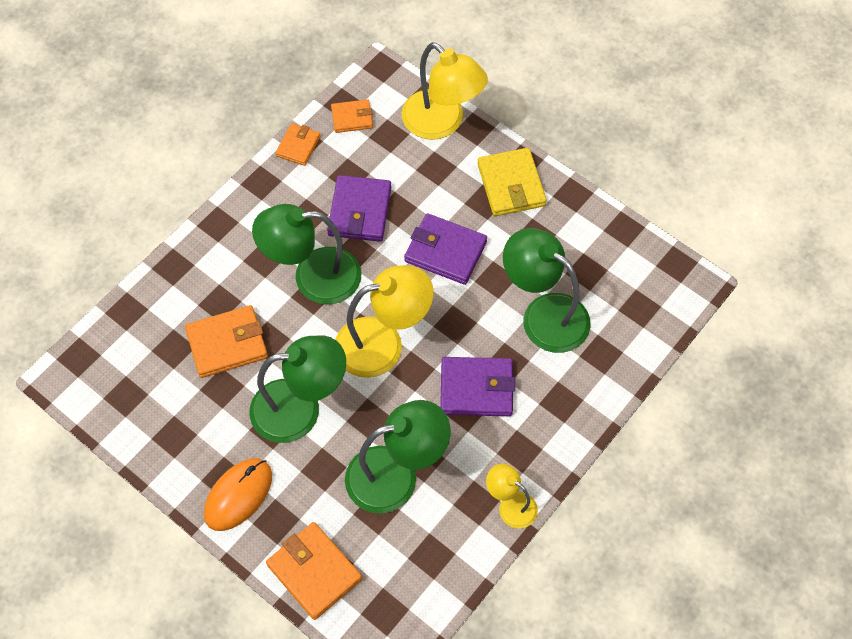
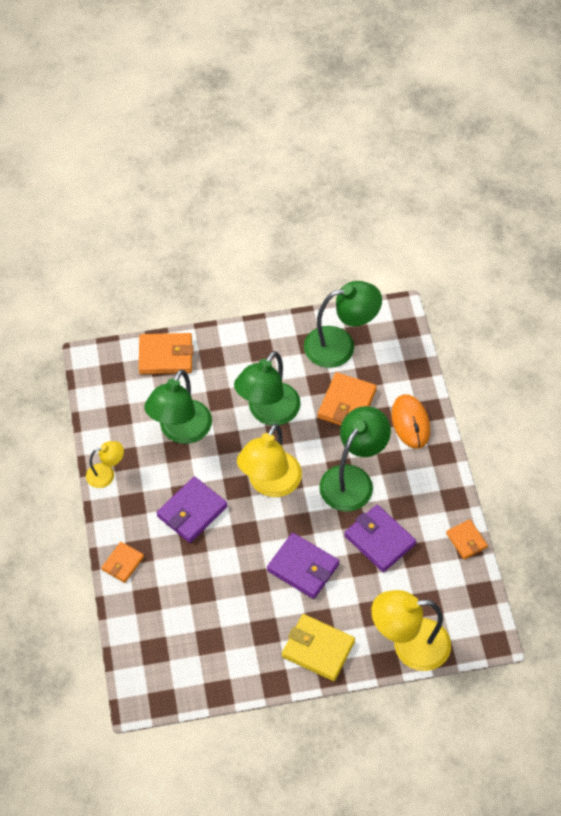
camera: 130 degrees right, 5 degrees down
orange mouse [204,458,272,531] -> orange mouse moved to [391,394,430,449]
orange wallet [331,99,373,133] -> orange wallet moved to [101,542,144,583]
purple wallet [404,213,487,285] -> purple wallet turned 60 degrees clockwise [267,533,339,599]
green lamp [503,228,591,353] -> green lamp moved to [304,281,382,368]

